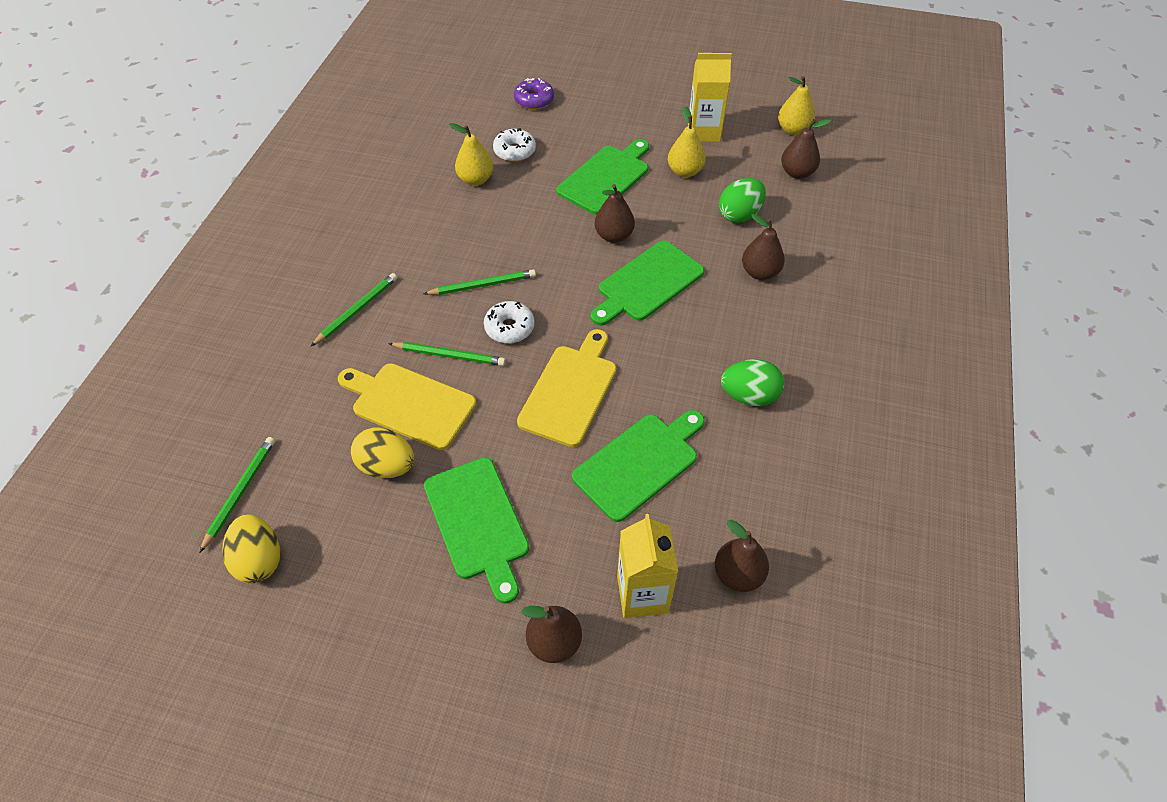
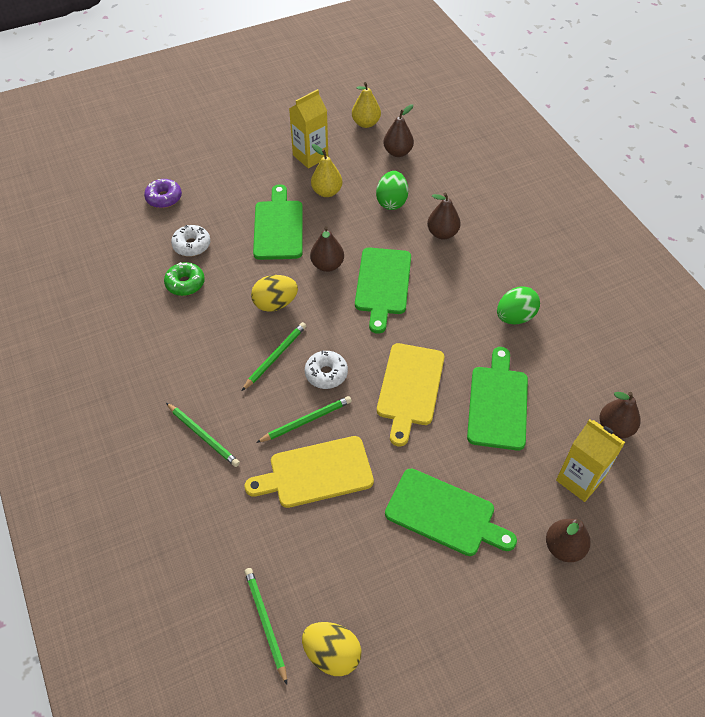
camera: 40 degrees left, 0 degrees up
green pencil [311,273,397,346] -> green pencil turned 135 degrees clockwise [166,403,240,467]
yellow egg [351,427,414,478] -> yellow egg moved to [251,275,298,312]
yellow pear [449,123,493,186] -> green donut [164,262,205,296]
yellow cutting board [517,329,616,447] -> yellow cutting board turned 150 degrees counterclockwise [377,343,444,446]

